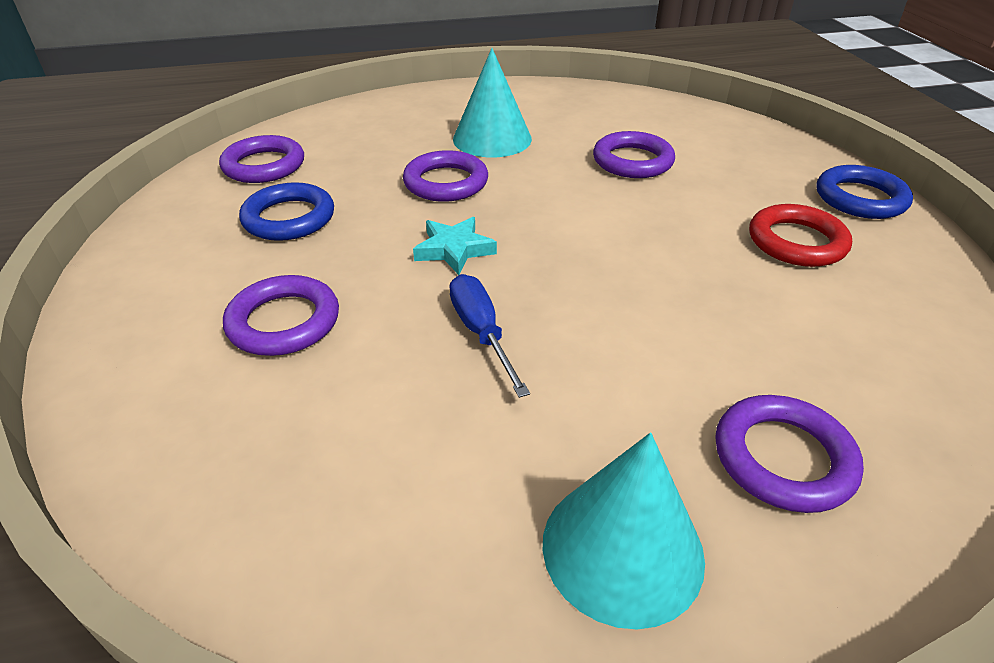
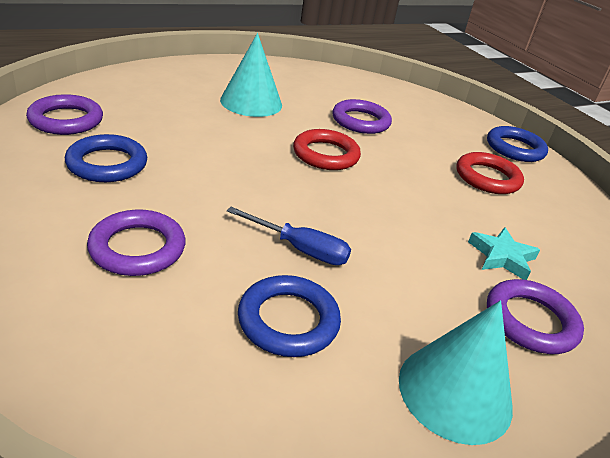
camera: 20 degrees left, 5 degrees down
purple ring [403,150,488,202] -> none
turquoise star [413,217,497,275] -> turquoise star moved to [468,227,540,280]
blue screwdriver [449,274,530,398] -> blue screwdriver turned 150 degrees clockwise [227,207,351,265]
none -> blue ring [238,275,341,357]
none -> red ring [293,129,361,170]

